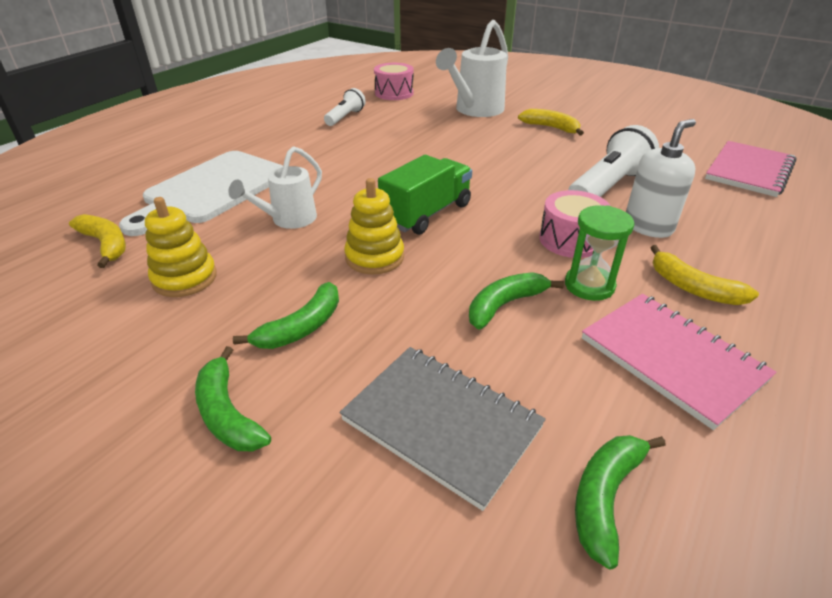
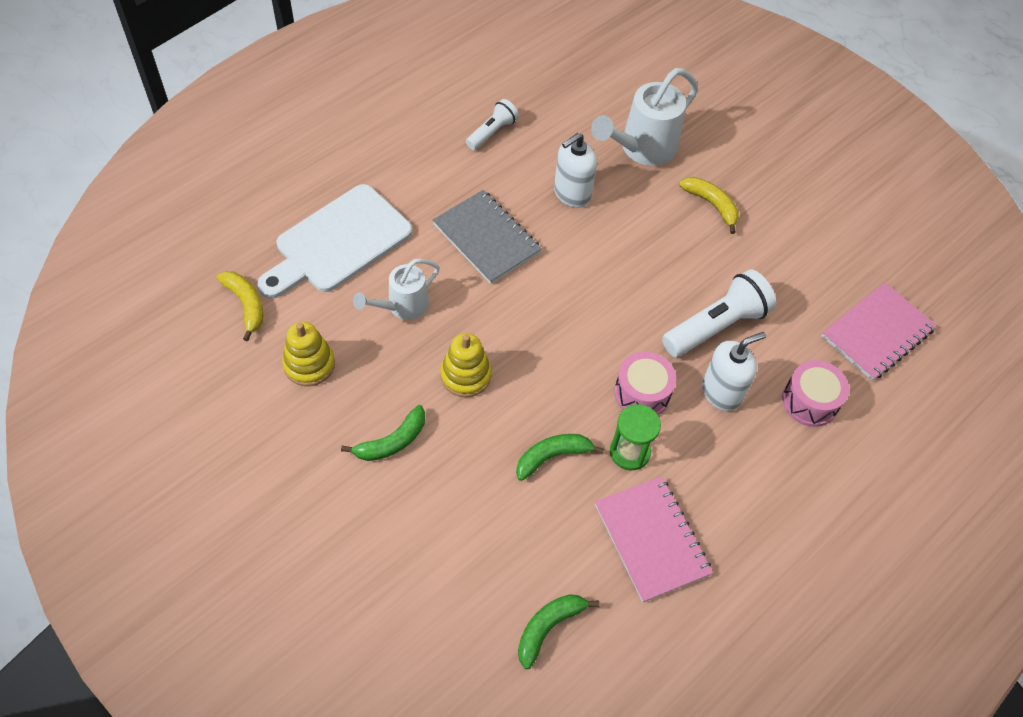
camera: 10 degrees right, 20 degrees up
green banana [195,346,271,451] -> none
grey notebook [340,347,546,511] -> grey notebook moved to [433,190,542,284]
pink drum [374,63,414,100] -> pink drum moved to [782,360,849,427]
green truck [378,155,472,235] -> none
yellow banana [650,245,759,305] -> none
none -> white soap dispenser [554,133,597,208]

